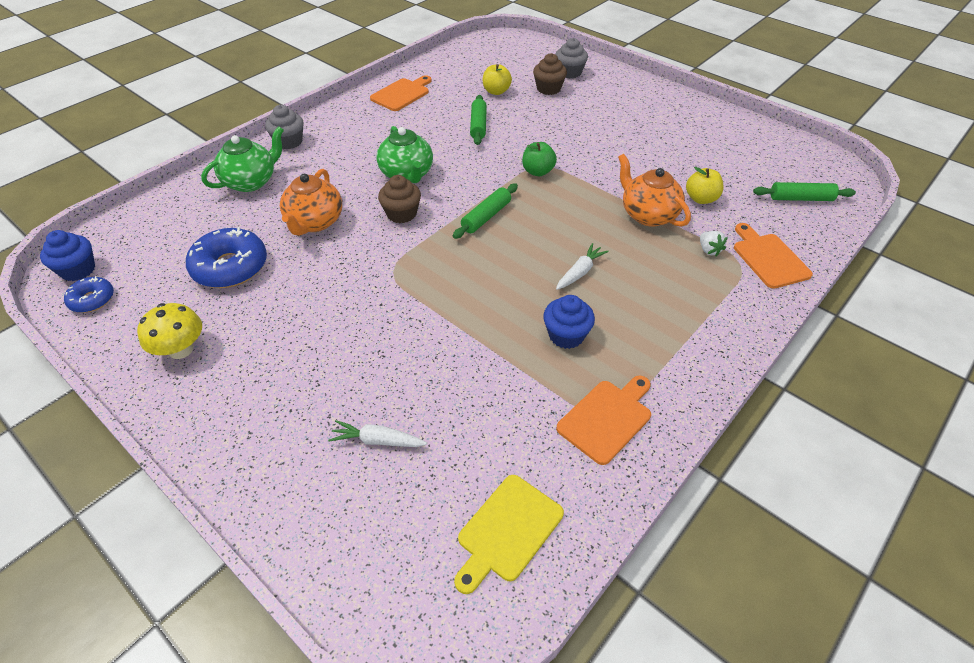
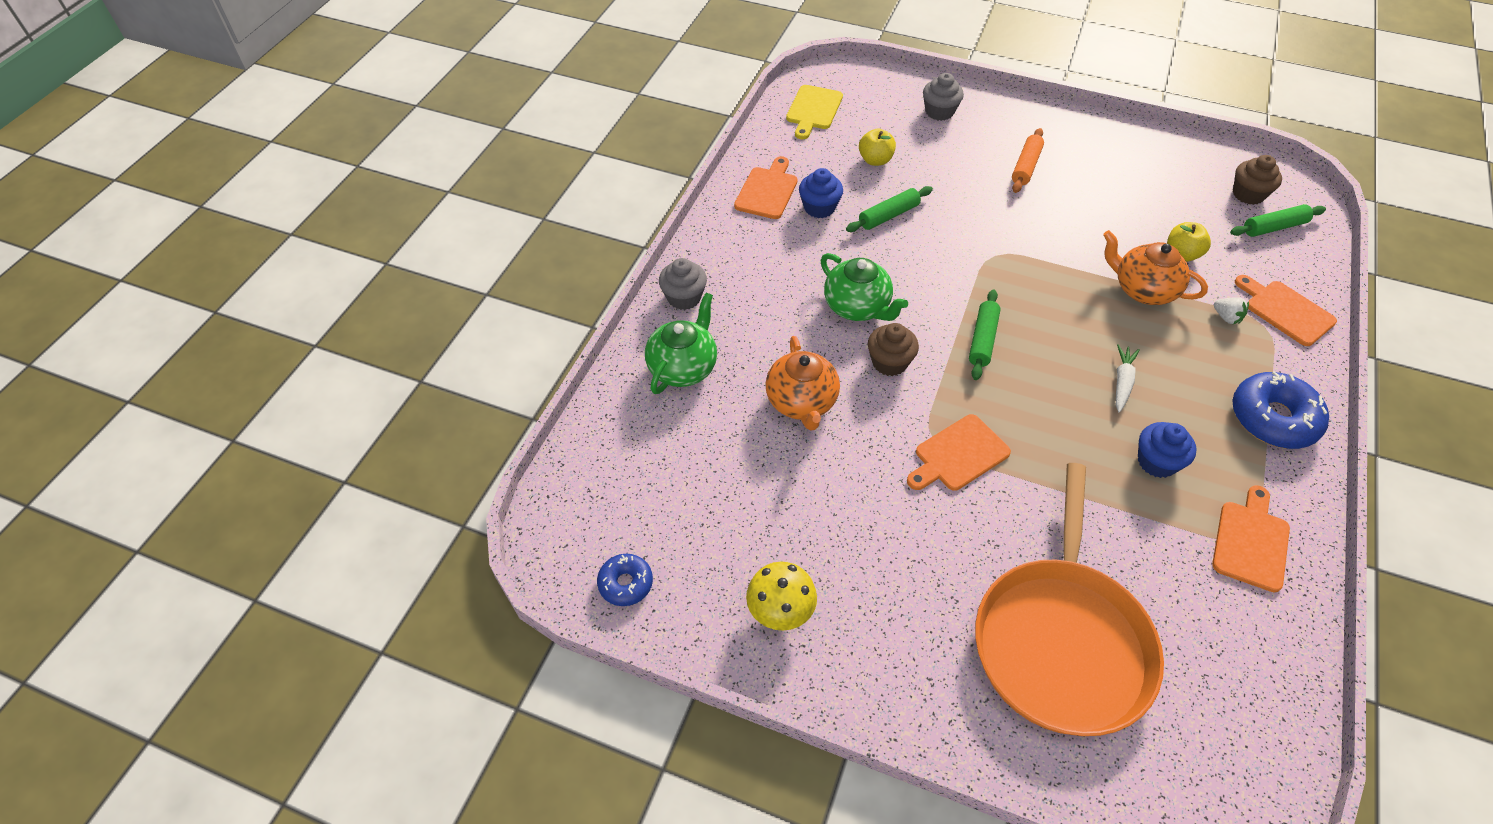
camera: 20 degrees left, 5 degrees up
blue cupcake [40,230,95,281] -> blue cupcake moved to [799,168,843,218]
blue donut [186,227,267,288] -> blue donut moved to [1232,371,1329,449]
white carrot [328,420,427,447] -> orange pan [975,463,1164,736]
yellow cutting board [454,475,564,594] -> yellow cutting board moved to [786,85,843,139]
green rolling pin [470,95,487,145] -> green rolling pin turned 75 degrees clockwise [846,186,933,232]
green apple [522,142,557,176] -> none
brown cupcake [533,53,567,95] -> brown cupcake moved to [1233,155,1282,205]
none -> orange cutting board [907,414,1011,491]
none -> orange rolling pin [1012,128,1044,193]

